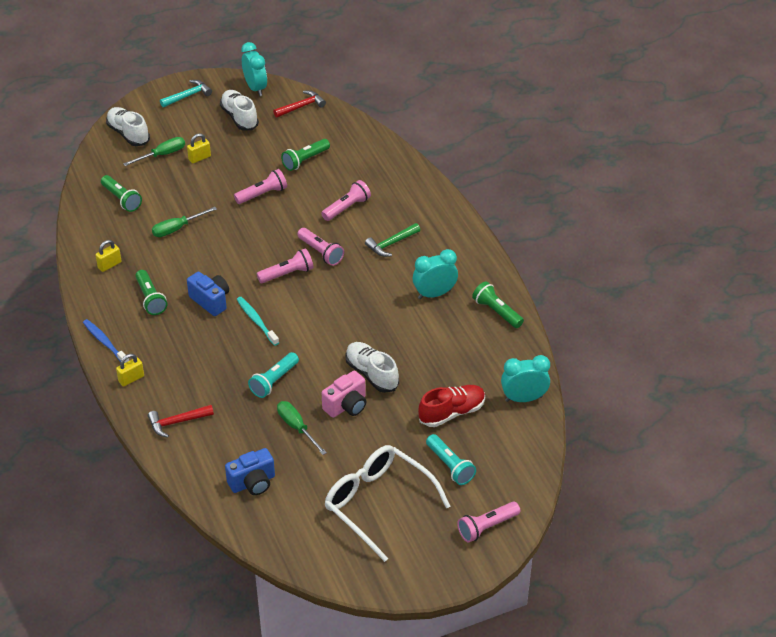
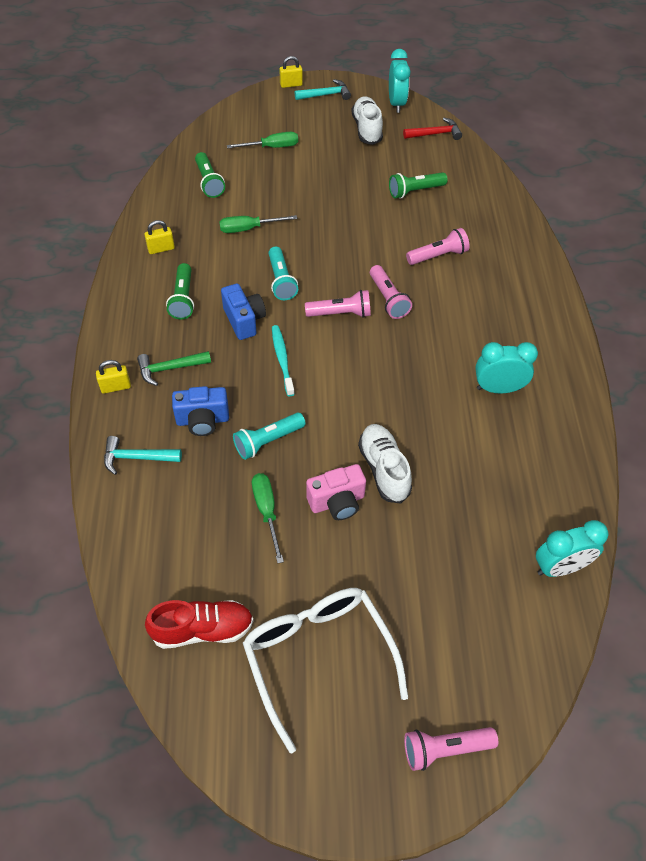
camera: 20 degrees right, 10 degrees up
blue toothbrush [83,319,129,363] -> none
white shoe [106,107,150,146] -> none
red hammer [148,405,214,438] -> turquoise hammer [104,436,182,475]
yellow padlock [187,133,211,163] -> yellow padlock moved to [279,56,303,88]
blue camera [225,448,275,495] -> blue camera moved to [172,386,229,436]
pink flashlight [234,169,287,204] -> none
green hammer [365,223,420,257] -> green hammer moved to [137,351,211,386]
red shoe [418,385,485,427] -> red shoe moved to [145,600,254,649]
turquoise flashlight [426,434,476,485] -> turquoise flashlight moved to [268,246,298,300]
green flashlight [472,281,524,328] -> none
turquoise clock [501,355,550,402] -> turquoise clock turned 150 degrees clockwise [536,520,609,577]

